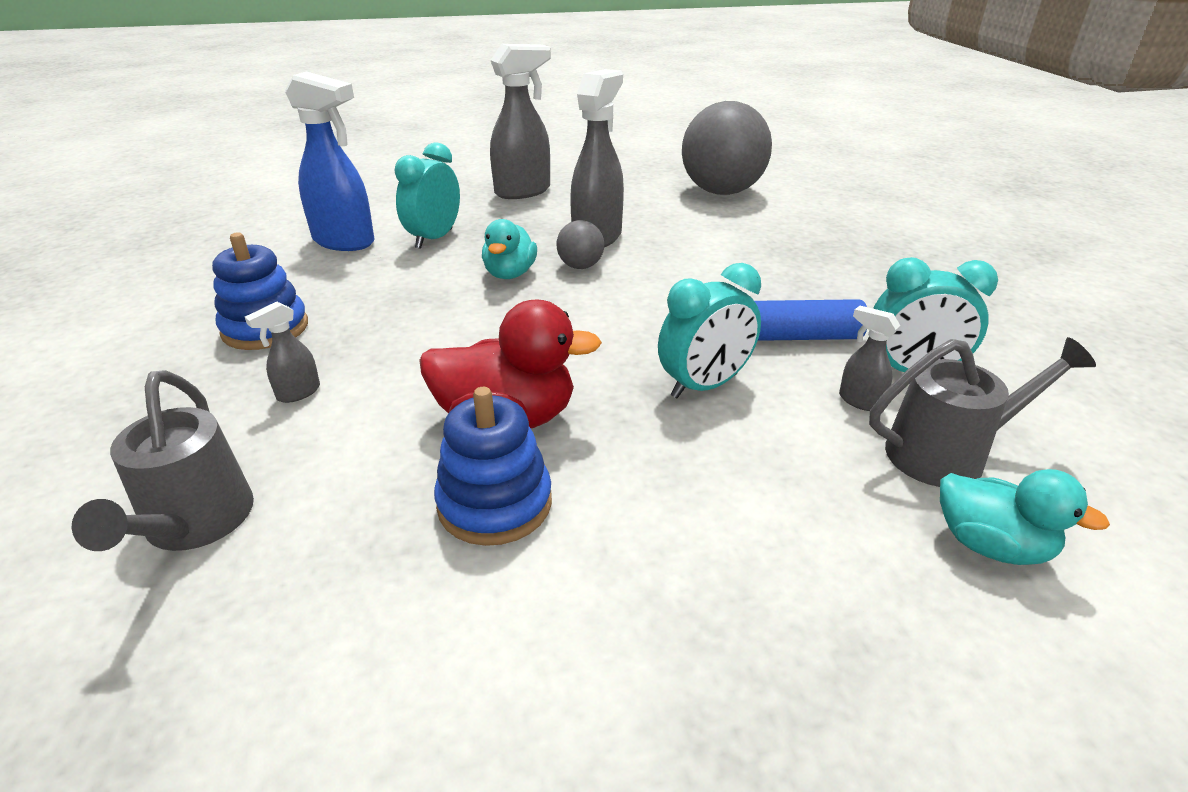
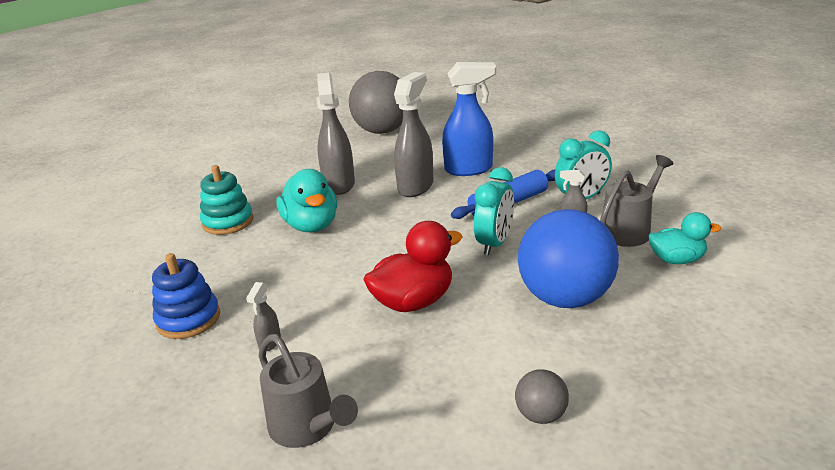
camera: 30 degrees left, 5 degrees down
blue spray bottle [285,71,375,251] -> blue spray bottle moved to [442,62,496,176]
turquoise clock [395,142,460,249] -> turquoise stacking toy [200,165,253,235]
blue stacking toy [434,387,552,546] -> none
turquoise duck [482,219,537,279] -> turquoise duck [277,169,337,232], size x1.52
grey spray bottle [490,44,551,199] -> grey spray bottle moved to [394,72,433,197]
grey ball [557,220,604,269] -> grey ball moved to [515,369,569,424]
none -> blue ball [518,209,619,308]

